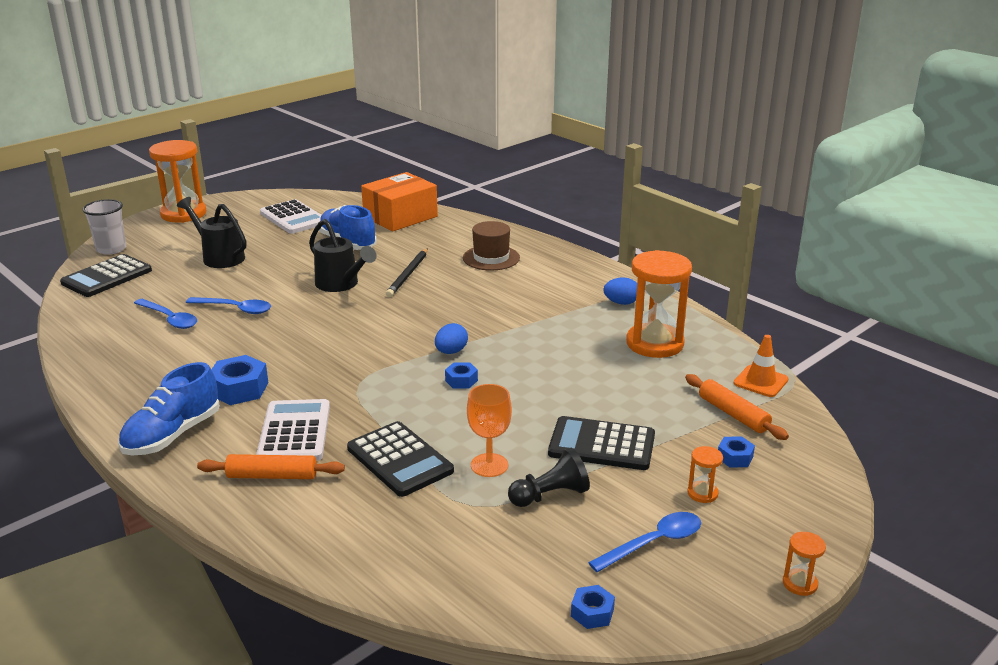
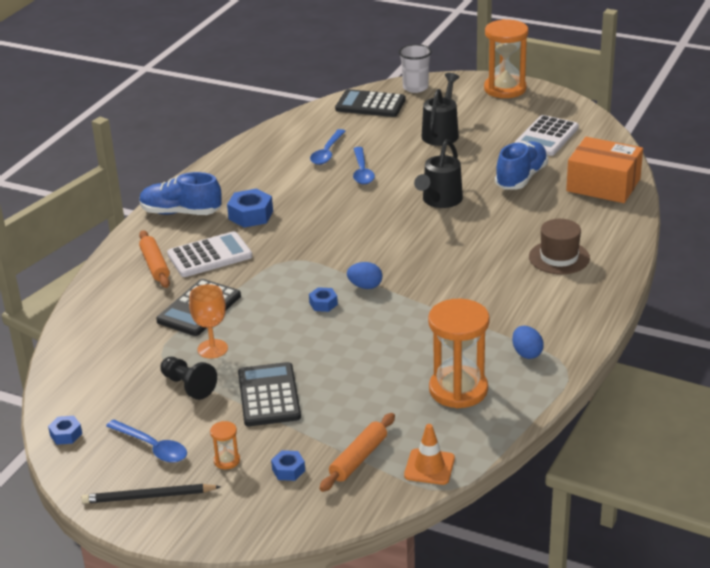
camera: 70 degrees right, 5 degrees up
black pencil [386,248,428,297] -> black pencil moved to [82,484,221,504]
orange hourglass [783,532,826,596] -> none

